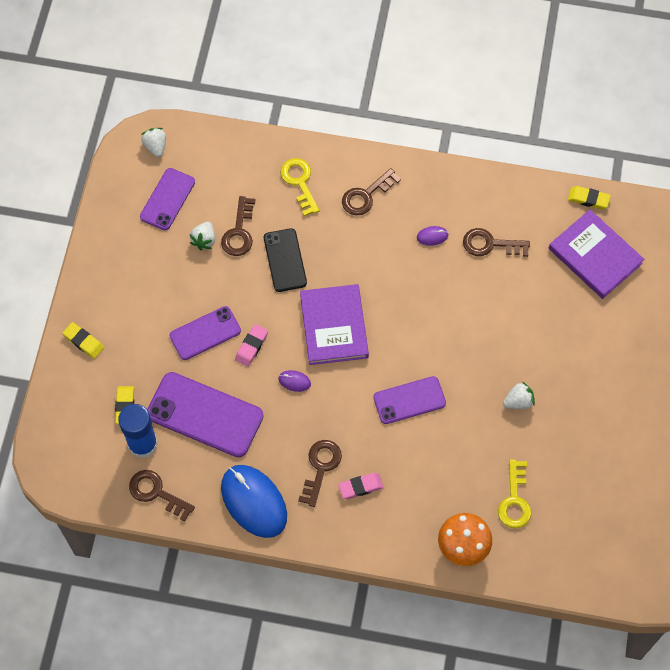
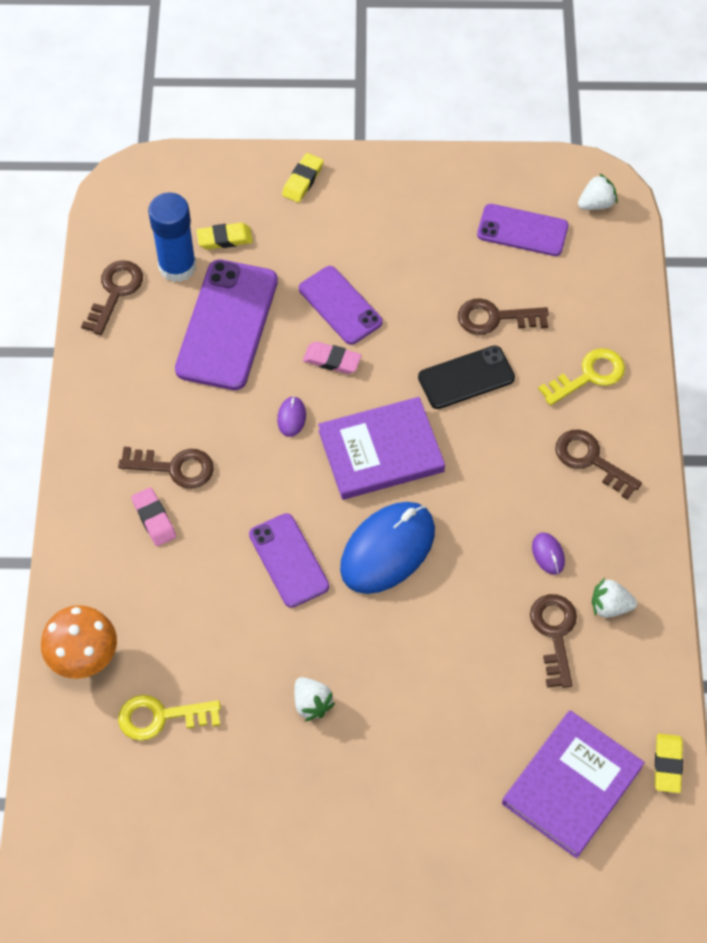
camera: 80 degrees right, 5 degrees down
white strawberry [190,222,215,250] -> white strawberry moved to [592,578,637,618]
blue mouse [221,465,287,538] -> blue mouse moved to [340,502,435,594]

